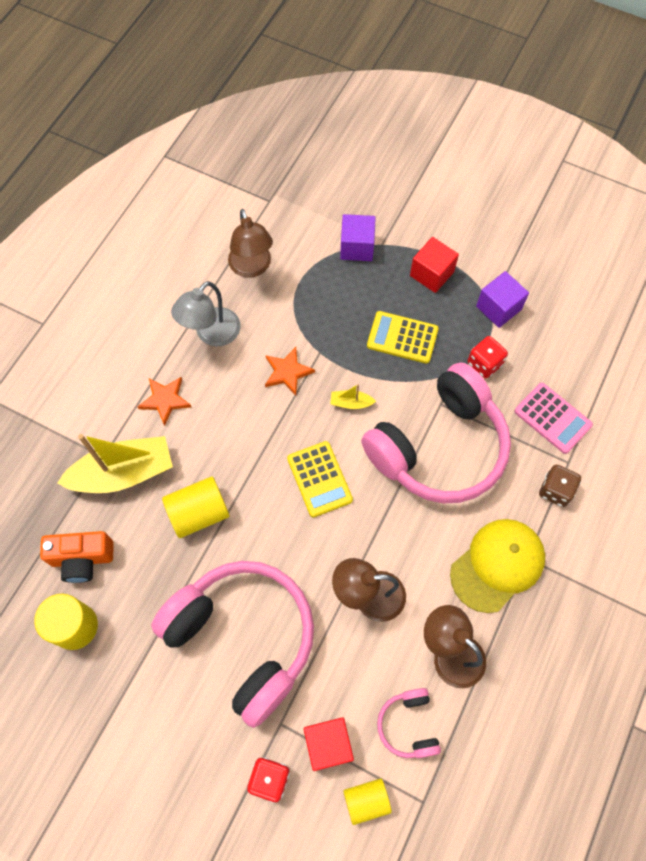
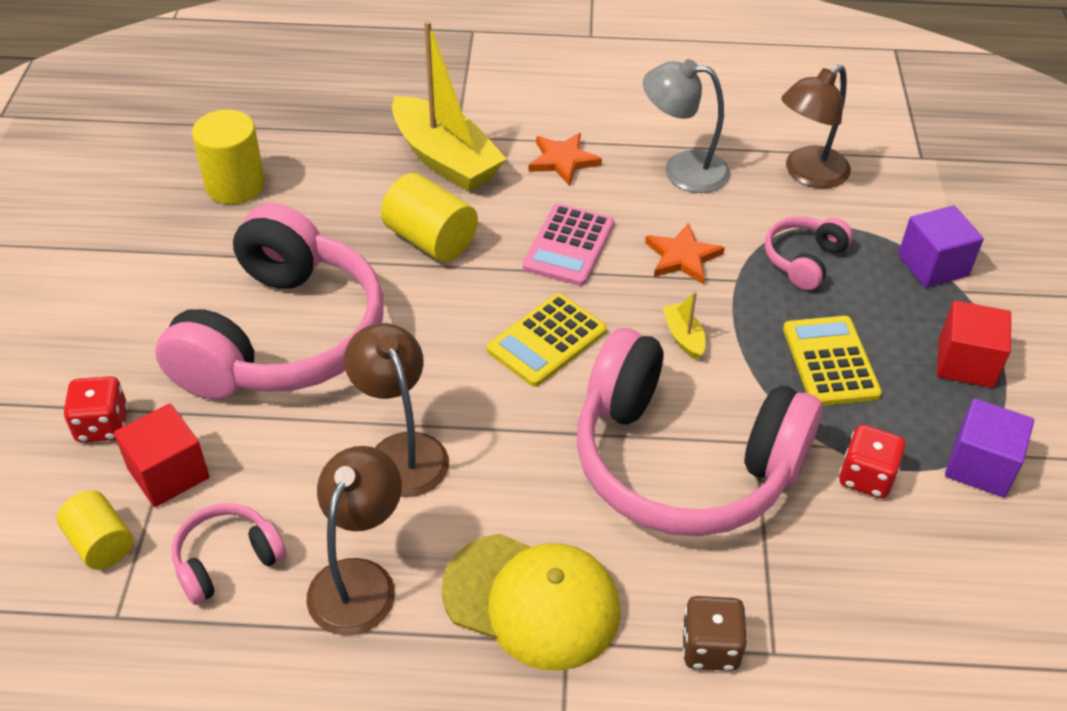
camera: 65 degrees right, 20 degrees down
orange camera [40,531,114,583] -> none
pink calculator [514,383,593,454] -> pink calculator moved to [523,204,614,286]
none -> pink headphones [765,216,853,290]

